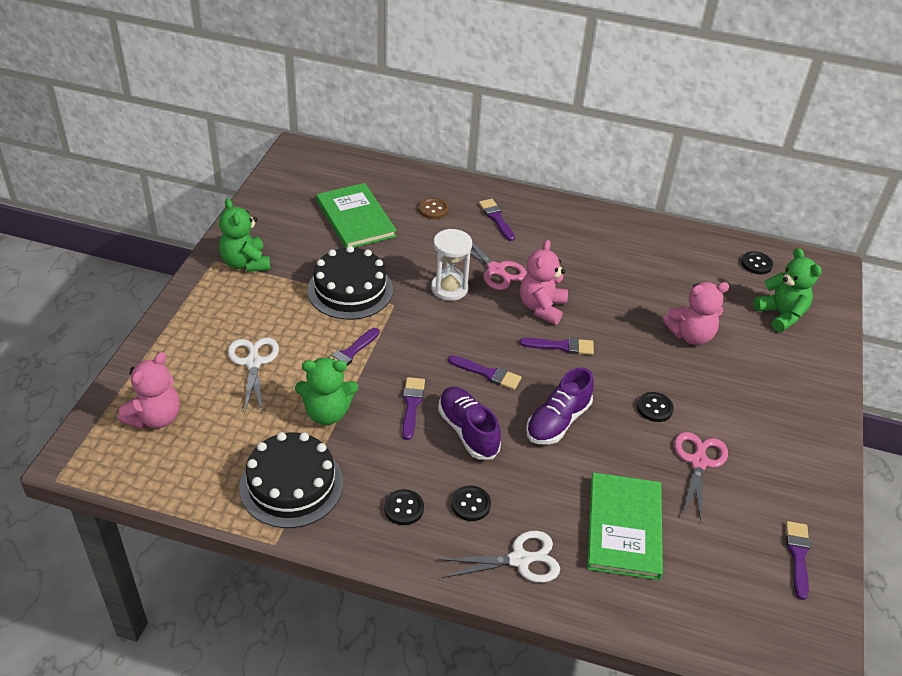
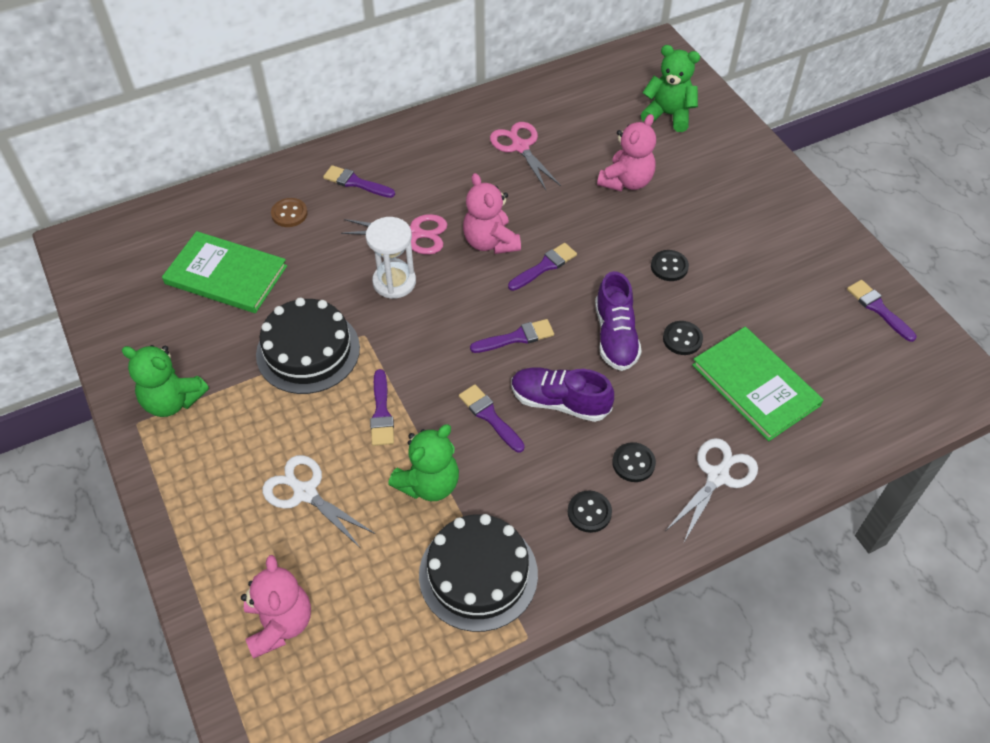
camera: 40 degrees left, 10 degrees up
pink scissors [674,432,728,520] -> pink scissors moved to [490,122,561,190]
black button [741,251,773,275] -> black button moved to [663,321,703,355]

